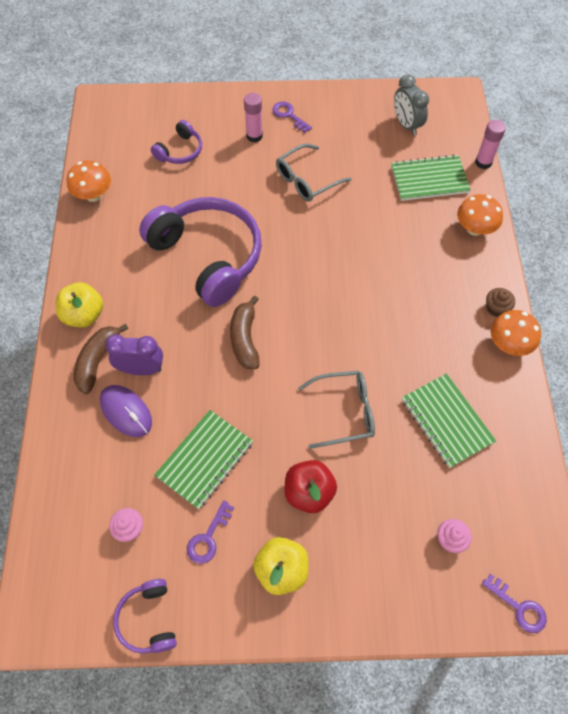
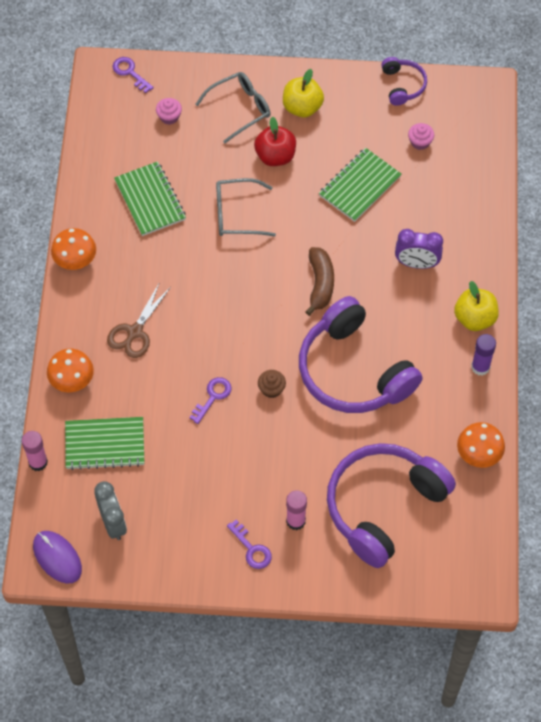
camera: 175 degrees left, 0 degrees up
brown banana [73,324,128,394] -> none
purple mouse [100,385,152,437] -> purple mouse moved to [33,531,82,584]
purple headphones [151,120,202,164] -> purple headphones [327,443,456,568], size x2.16
purple key [187,501,234,564] -> purple key moved to [189,377,232,424]
grey glasses [276,144,352,202] -> grey glasses moved to [196,72,271,143]
brown cupcake [486,288,515,317] -> brown cupcake moved to [258,370,286,398]
none -> brown scissors [107,282,171,358]
none -> purple glue stick [471,334,496,376]

